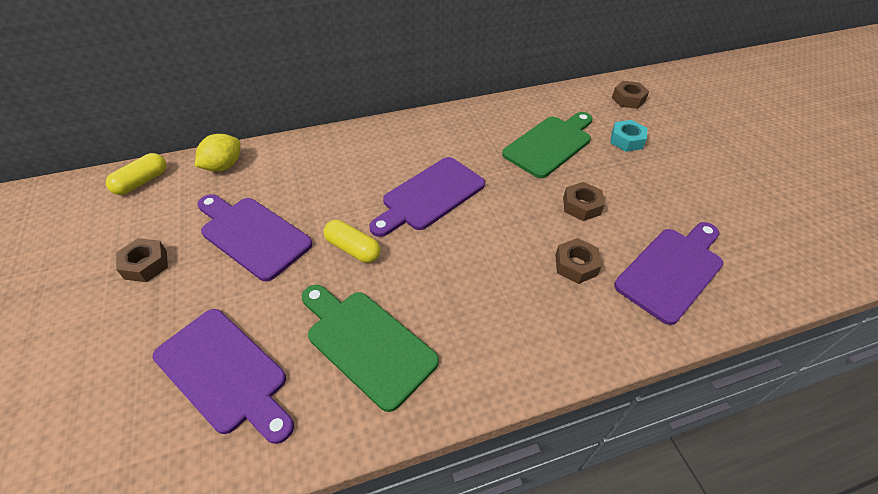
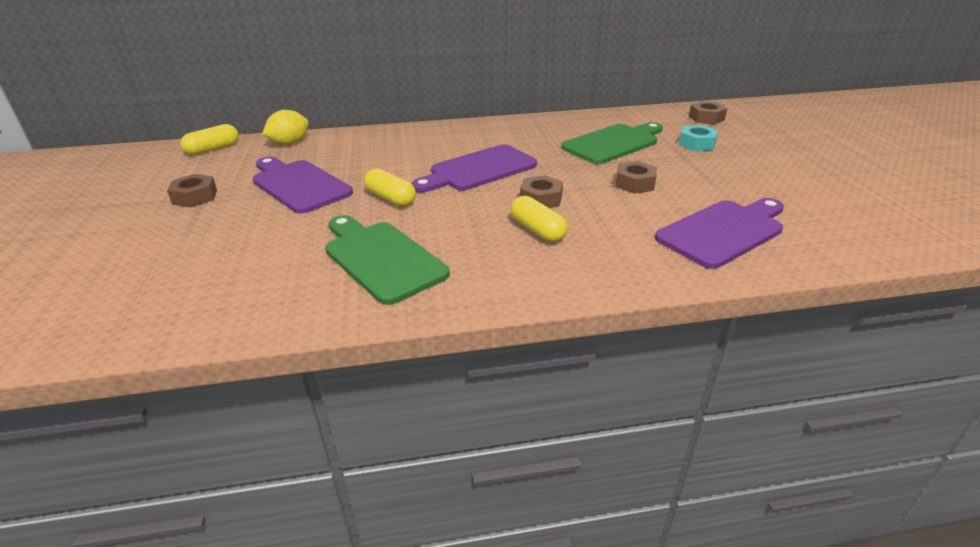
camera: 10 degrees right, 15 degrees down
purple cutting board [153,309,294,444] -> none
brown nut [555,238,602,284] -> brown nut moved to [520,175,563,208]
none -> yellow capsule [511,196,568,242]

